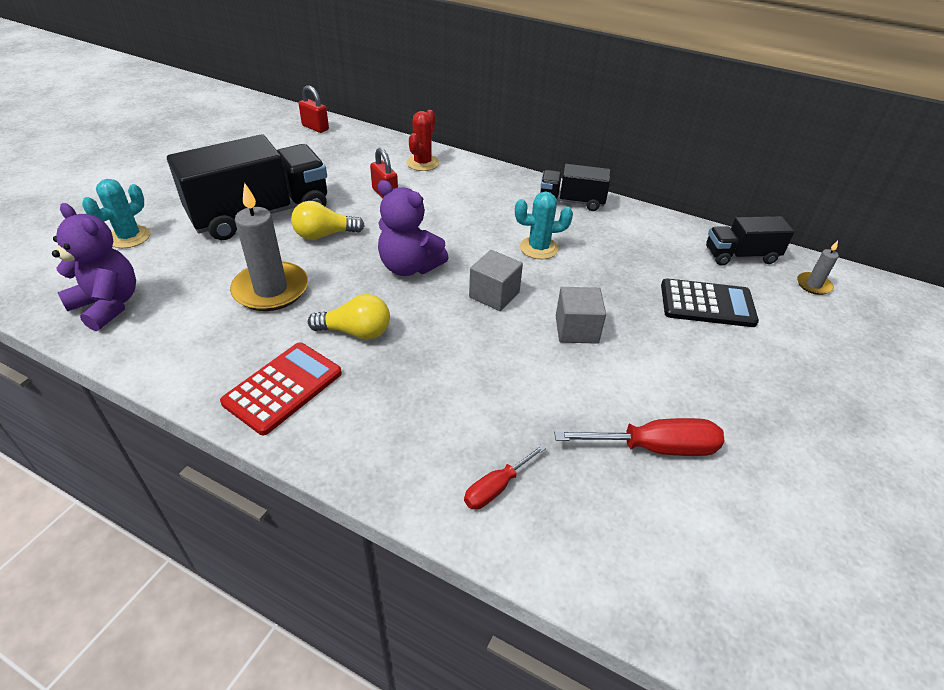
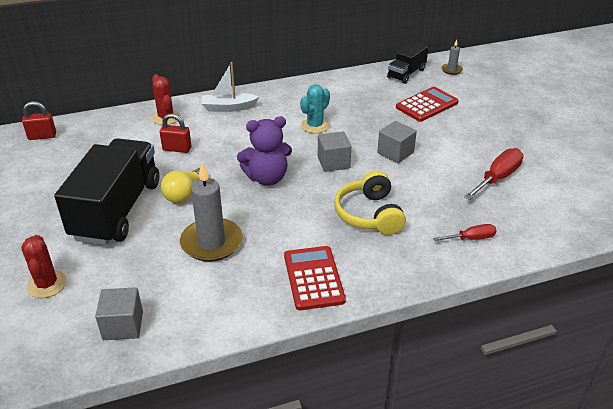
camera: 45 degrees left, 5 degrees down
purple teddy bear [52,203,136,331] -> grey cube [95,287,143,340]
turquoise cactus [82,179,150,248] -> red cactus [21,235,67,298]
yellow light bulb [308,294,390,340] -> none
red screwdriver [464,444,546,510] -> red screwdriver turned 105 degrees counterclockwise [433,224,497,241]
black truck [540,164,611,211] -> none
black calculator [661,278,759,327] -> red calculator [396,87,459,122]
none -> white boat [202,62,259,112]
none -> yellow headphones [334,171,406,235]

